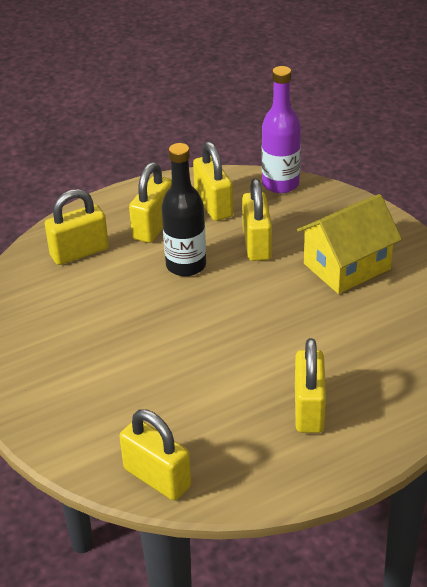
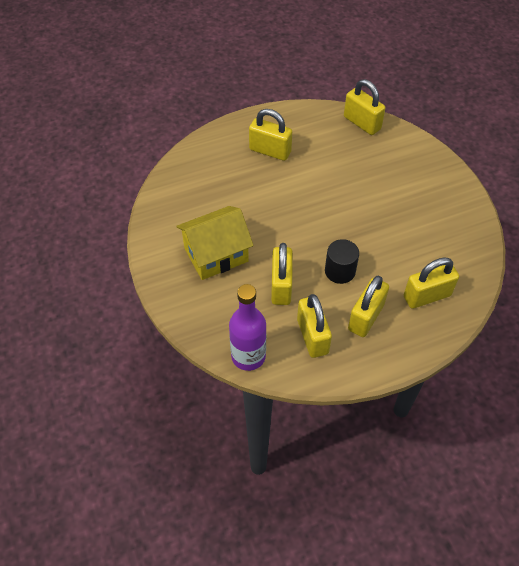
camera: 175 degrees left, 15 degrees up
black bottle [161,143,206,277] -> black cylinder [325,239,359,284]
yellow padlock [295,338,326,433] -> yellow padlock turned 75 degrees counterclockwise [249,109,292,161]

